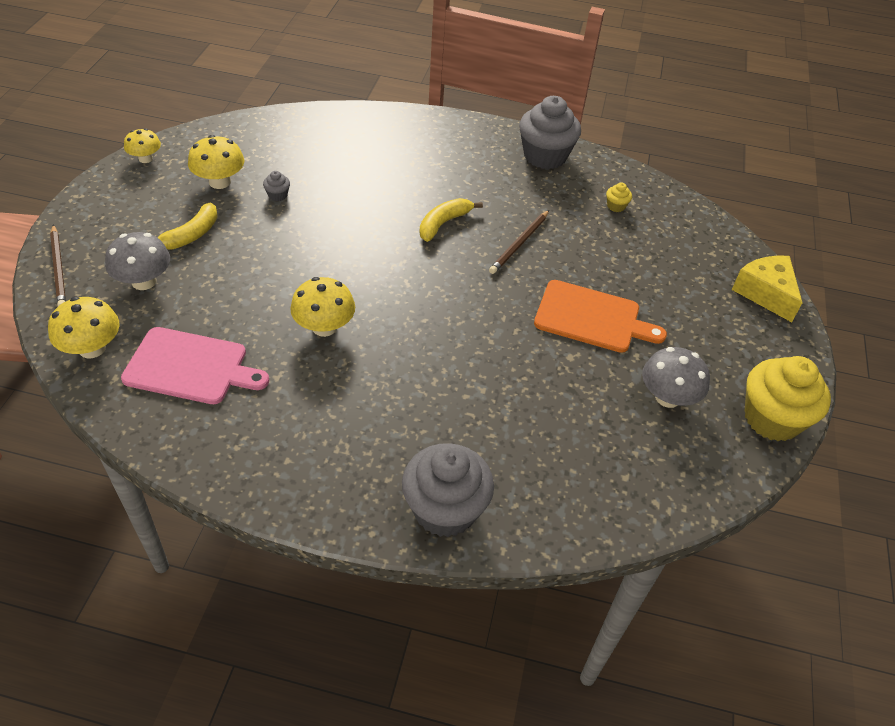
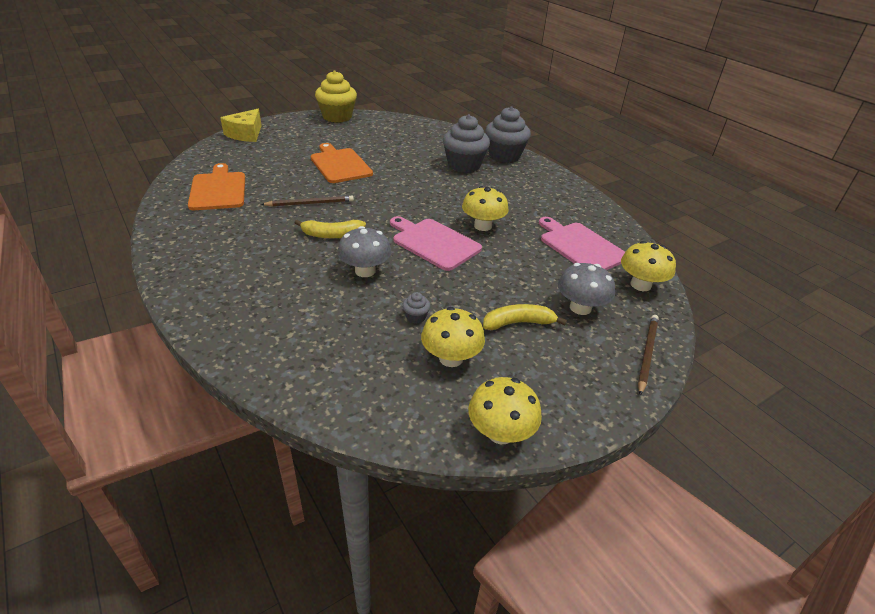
camera: 135 degrees left, 10 degrees down
yellow mushroom [124,128,161,163] -> yellow mushroom [468,377,542,444], size x1.51
grey cupcake [519,96,581,169] -> grey cupcake moved to [443,114,490,173]
yellow cupcake [606,183,632,212] -> orange cutting board [188,163,245,210]
grey mushroom [642,347,710,408] -> grey mushroom moved to [338,226,391,277]
none -> pink cutting board [390,216,482,271]

